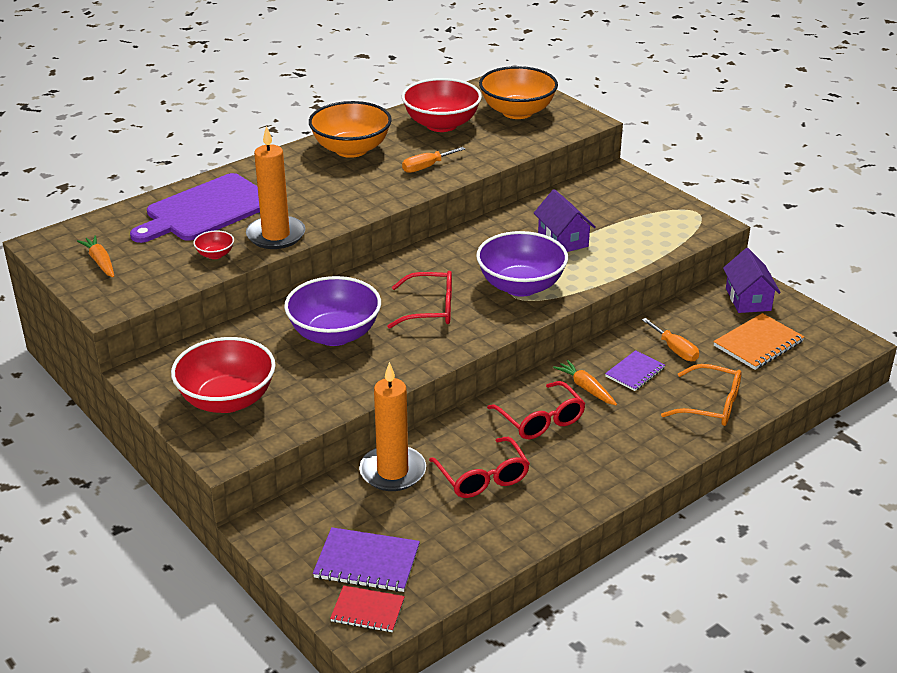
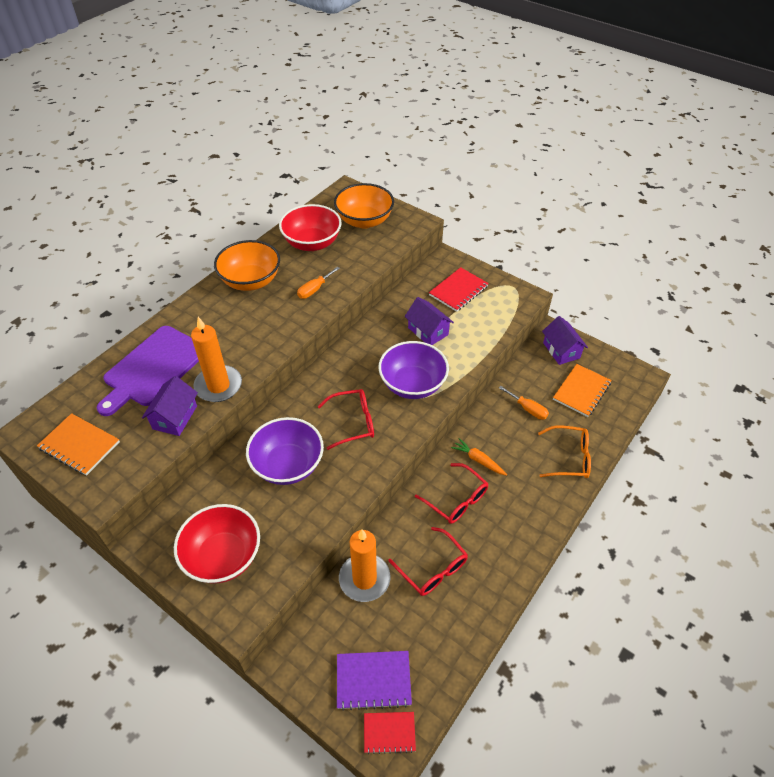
camera: 15 degrees left, 15 degrees up
orange carrot [77,235,114,277] -> orange notebook [37,413,120,476]
red bowl [193,230,234,259] -> purple house [142,376,198,436]
purple notebook [605,350,665,391] -> none
none -> red notebook [429,267,489,312]

